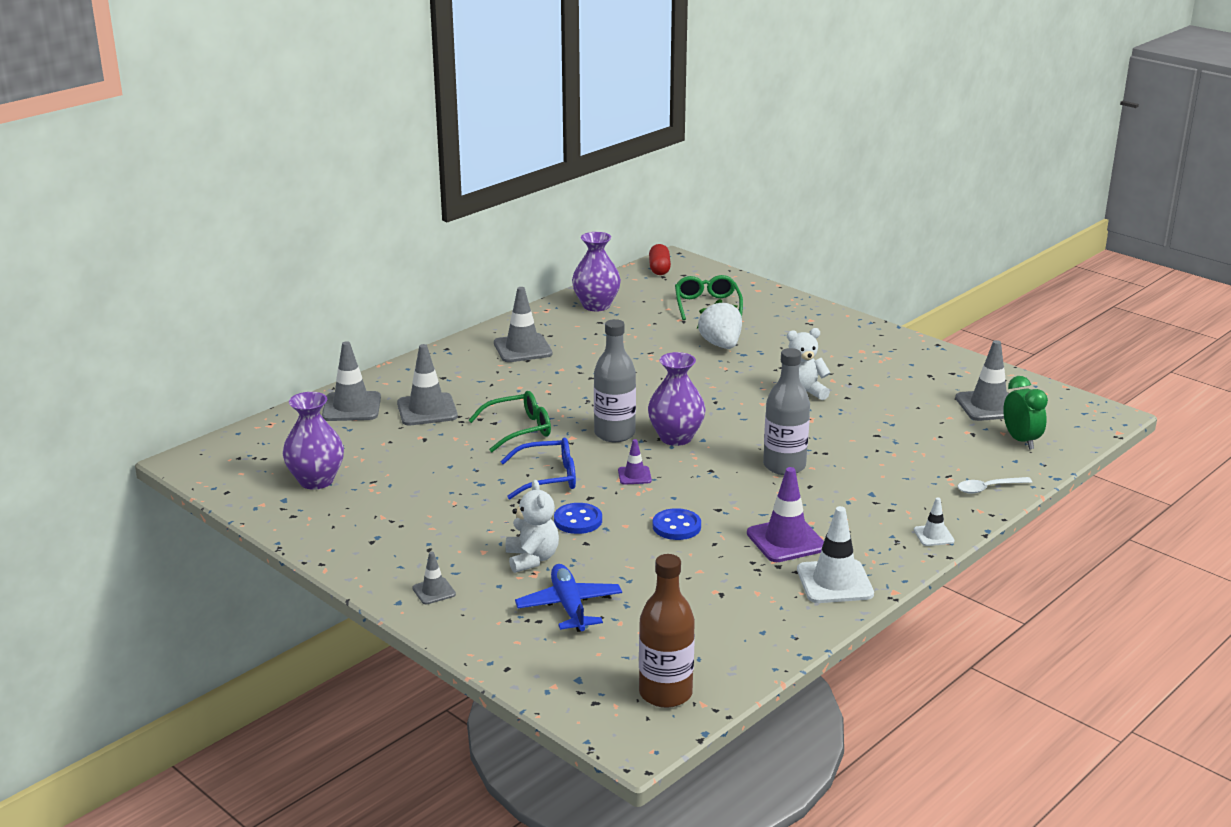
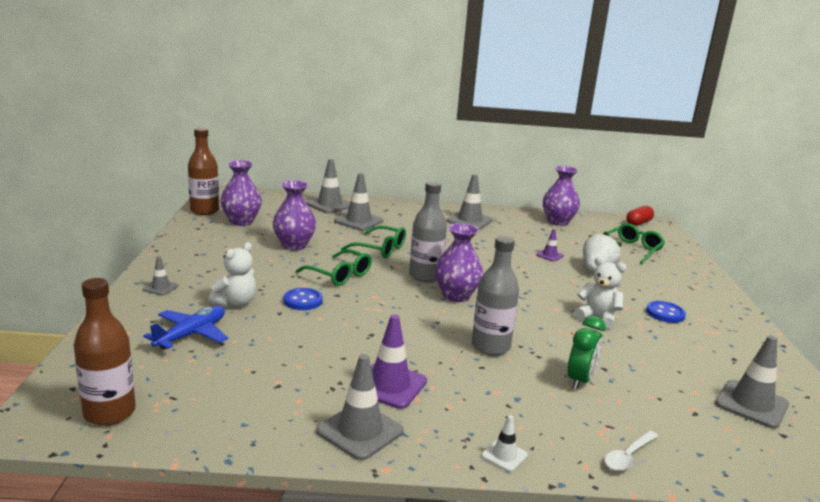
camera: 45 degrees right, 5 degrees down
blue glasses [500,438,576,499] -> green glasses [296,249,372,286]
purple traffic cone [618,439,652,485] -> purple traffic cone moved to [536,229,564,262]
blue button [653,508,701,540] -> blue button moved to [646,301,686,323]
white traffic cone [797,506,874,603] -> grey traffic cone [316,354,404,460]
white spoon [957,477,1032,494] -> white spoon turned 75 degrees counterclockwise [604,430,658,471]
green clock [1003,376,1048,450] -> green clock moved to [568,316,606,390]
none -> brown bottle [188,128,219,215]
none -> purple vase [273,180,316,251]

